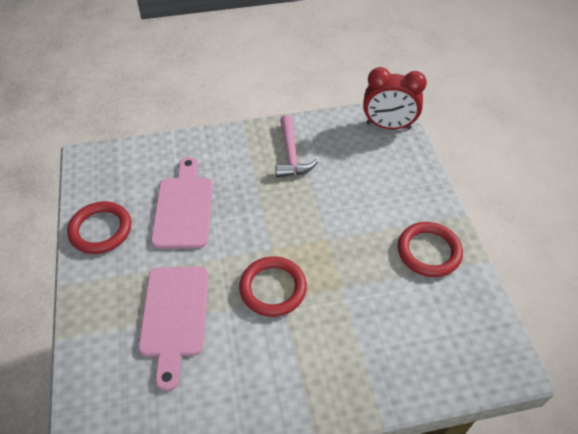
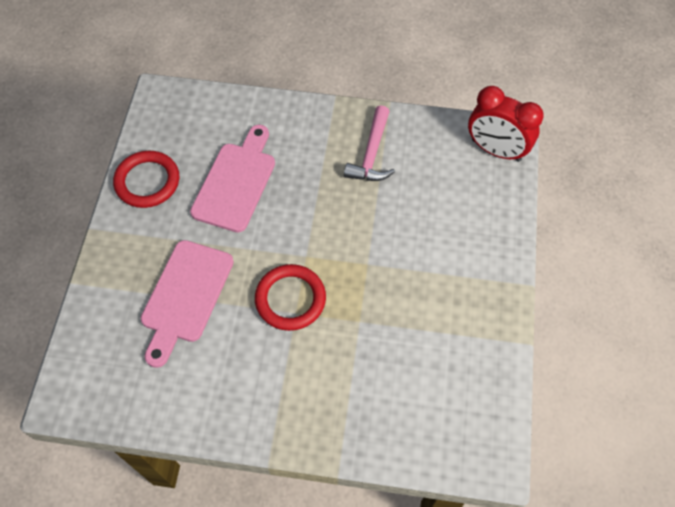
camera: 20 degrees right, 10 degrees up
red ring [398,222,463,277] -> none

